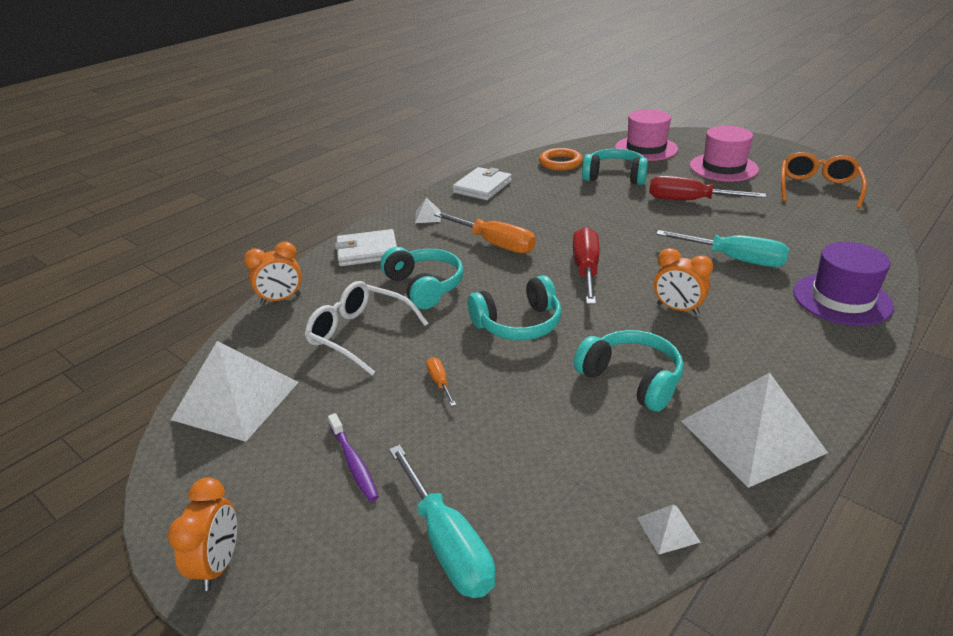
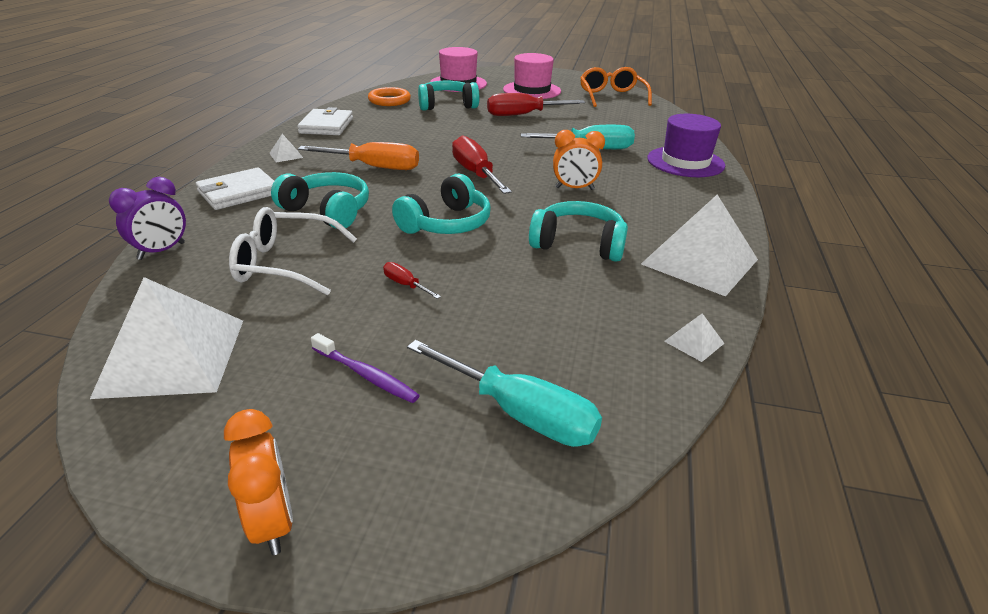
camera: 30 degrees left, 0 degrees up
orange clock [244,242,302,305] -> purple clock [109,177,186,260]
orange screwdriver [426,357,456,406] -> red screwdriver [383,262,441,299]

